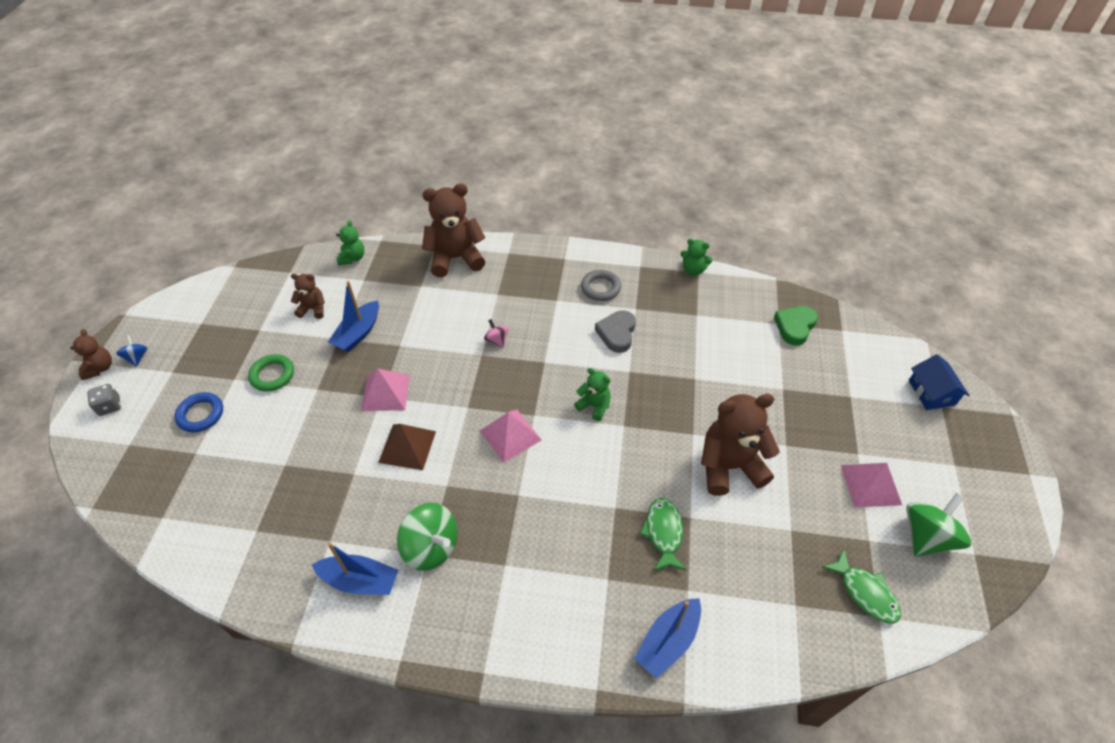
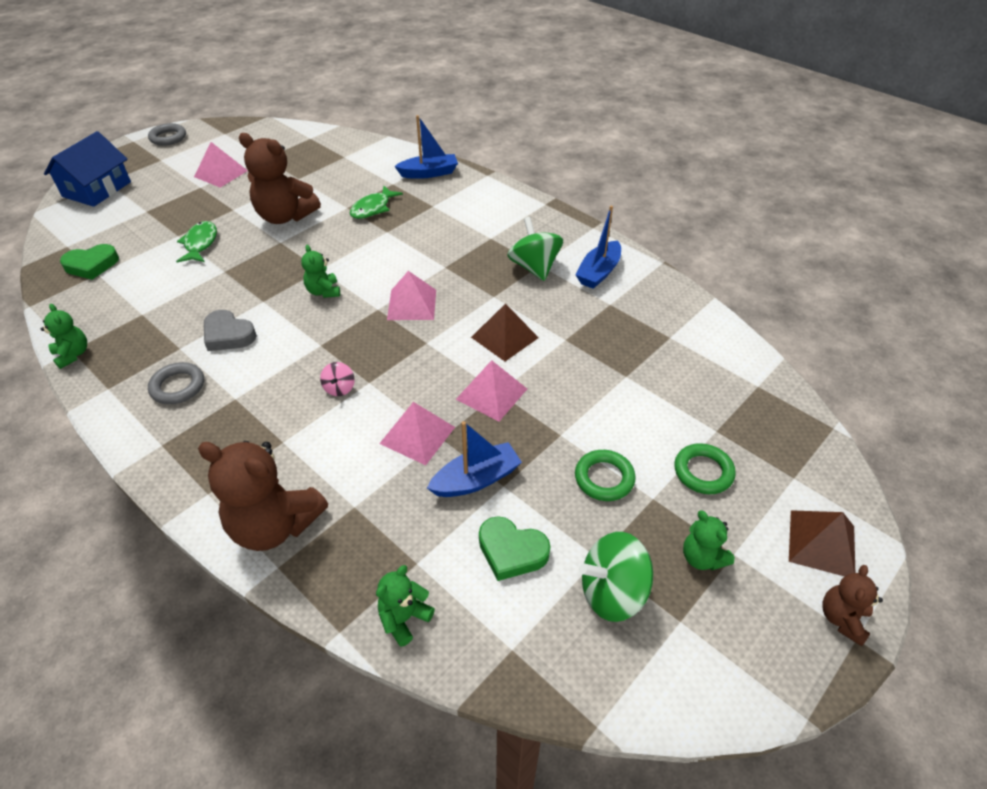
camera: 145 degrees left, 5 degrees down
grey dice [88,384,121,416] -> brown pyramid [789,510,855,577]
blue spinning top [116,336,148,367] -> none
blue ring [174,392,223,432] -> green ring [674,443,736,494]
brown teddy bear [291,273,325,319] -> green heart [479,516,551,581]
blue boat [312,542,398,595] -> blue boat turned 105 degrees counterclockwise [576,206,621,289]
grey heart [595,310,636,353] -> grey heart turned 75 degrees clockwise [204,310,257,351]
green fish [822,548,901,624] -> green fish moved to [176,221,217,262]
green spinning top [906,493,971,557] -> green spinning top moved to [579,532,653,622]
blue house [909,354,969,410] -> blue house [44,131,131,207], size x1.51
none -> grey ring [148,123,186,146]
none -> pink pyramid [379,402,455,465]
none -> green teddy bear [683,510,735,570]

